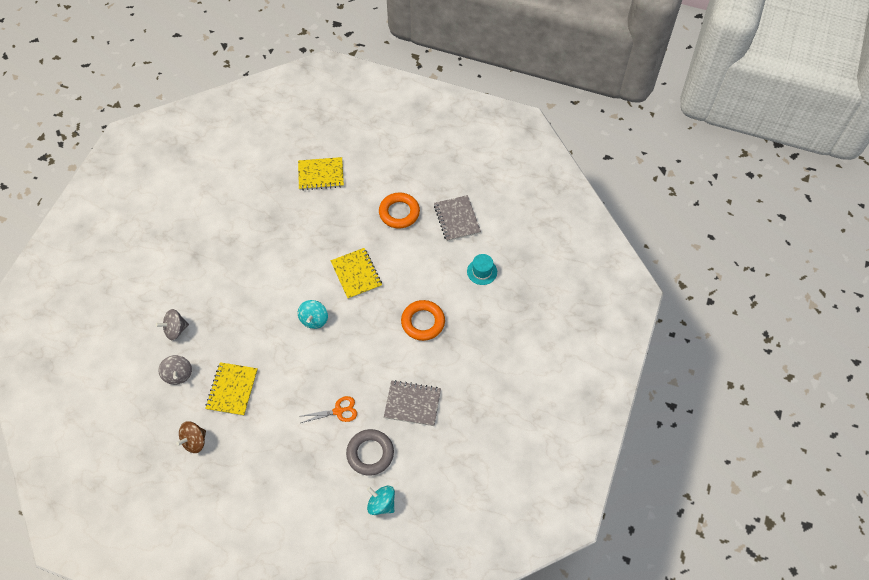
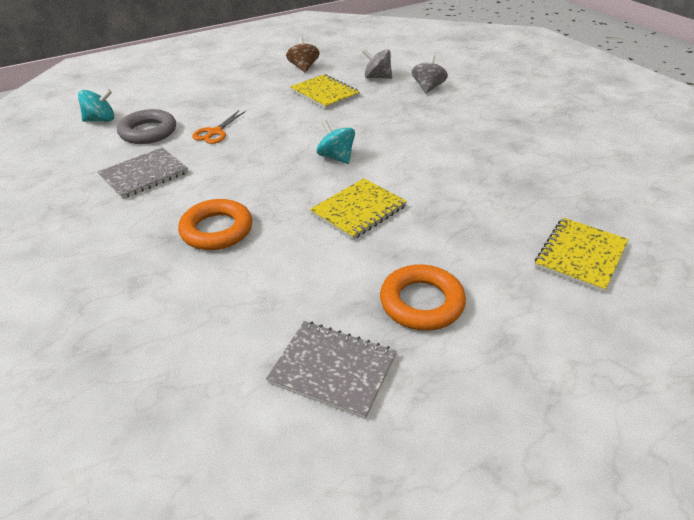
camera: 130 degrees right, 20 degrees down
yellow notebook [331,248,382,299] -> yellow notebook turned 60 degrees counterclockwise [310,178,407,240]
turquoise hat [467,254,497,285] -> none

